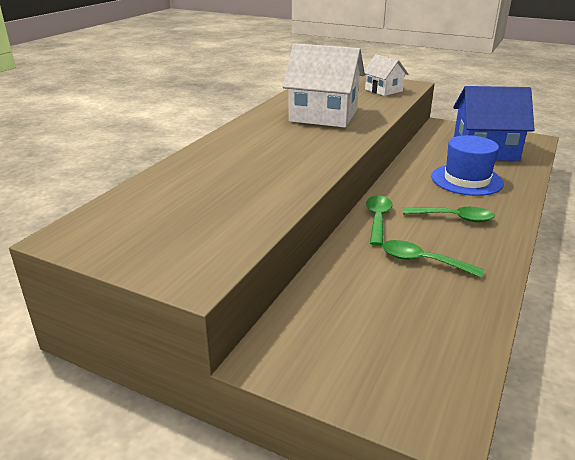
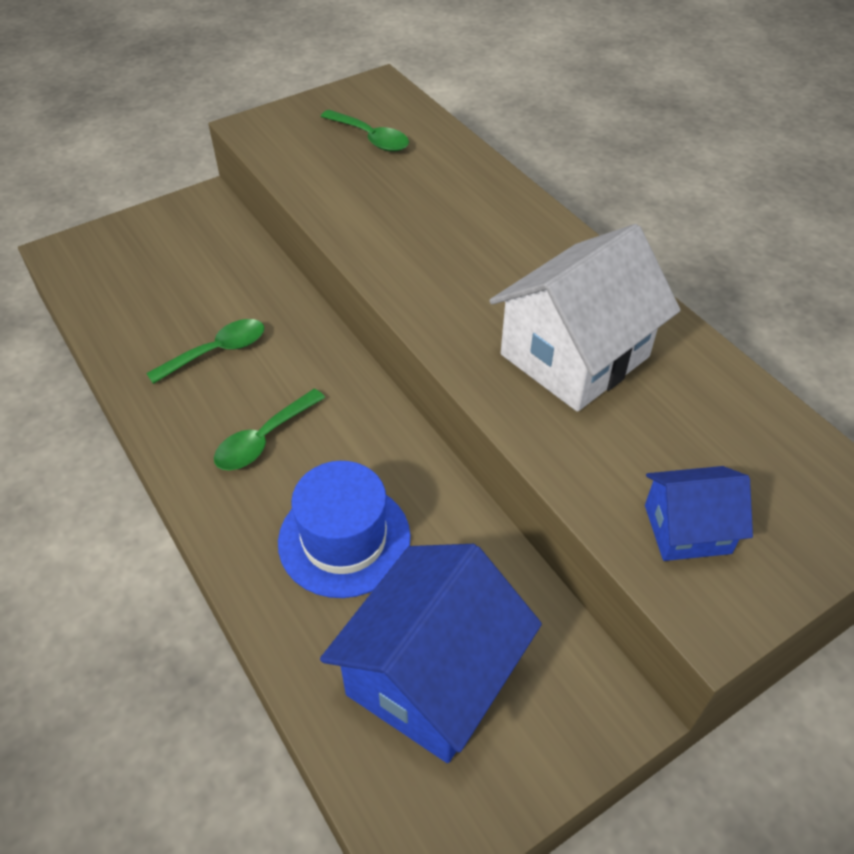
camera: 120 degrees right, 20 degrees up
white house [364,54,408,96] -> blue house [645,466,753,561]
green spoon [366,195,392,246] -> green spoon moved to [320,110,409,152]

